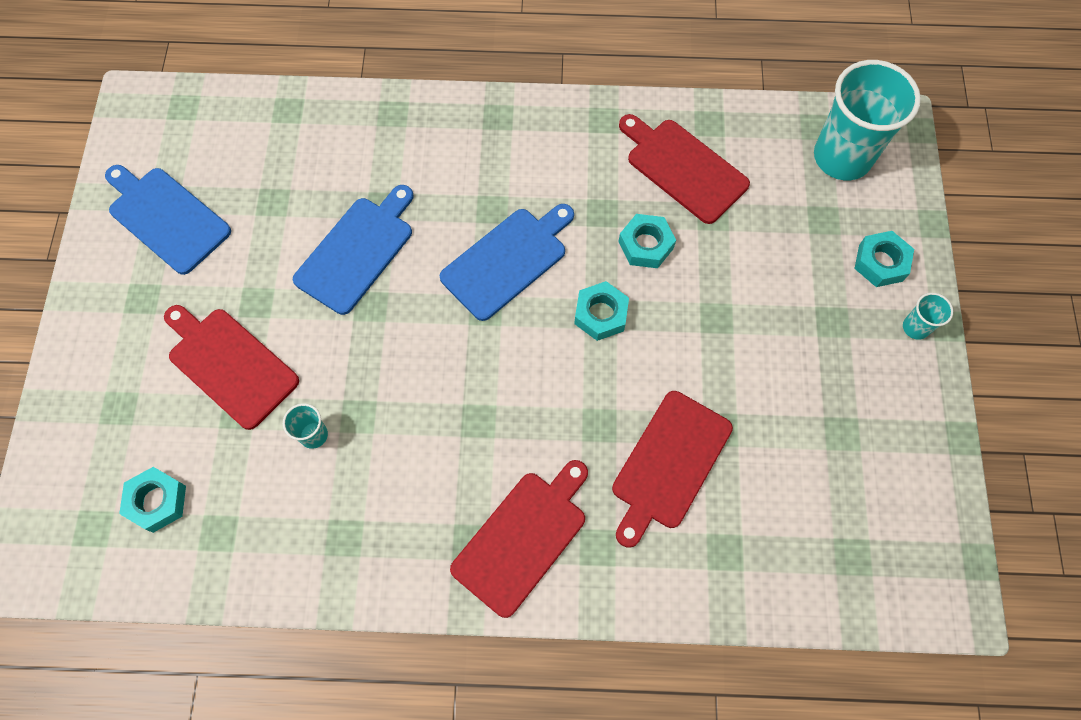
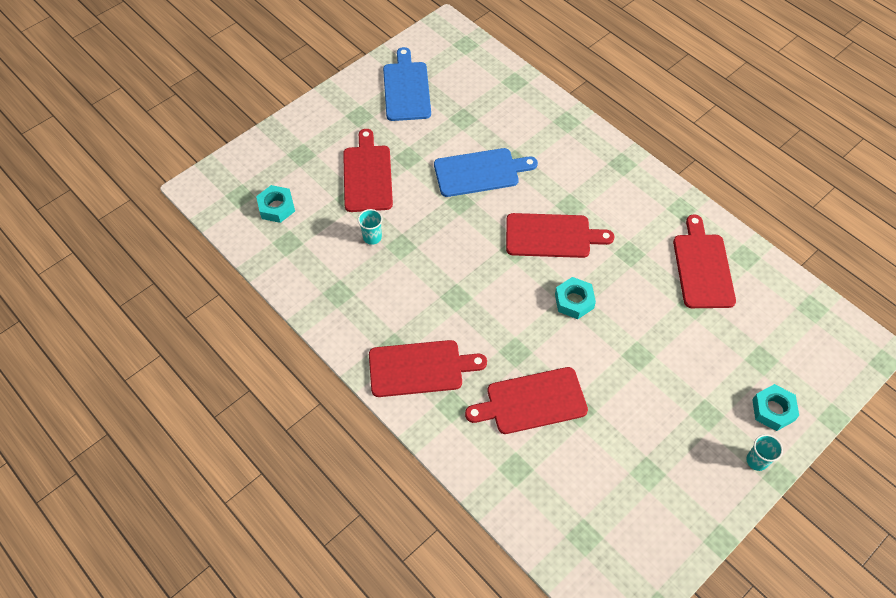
camera: 45 degrees right, 10 degrees down
blue cutting board [440,204,574,321] -> red cutting board [506,213,614,258]
turquoise nut [619,214,676,268] -> none
turquoise cup [814,60,921,180] -> none

